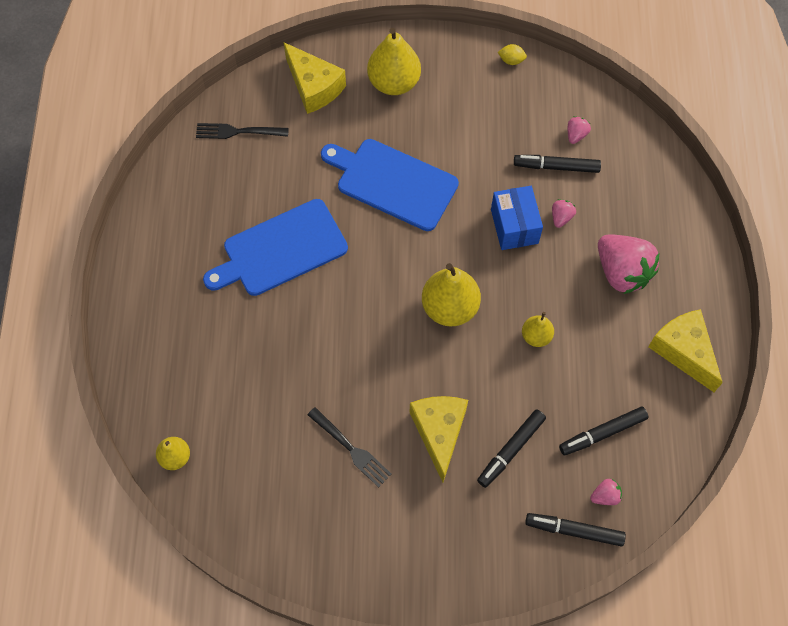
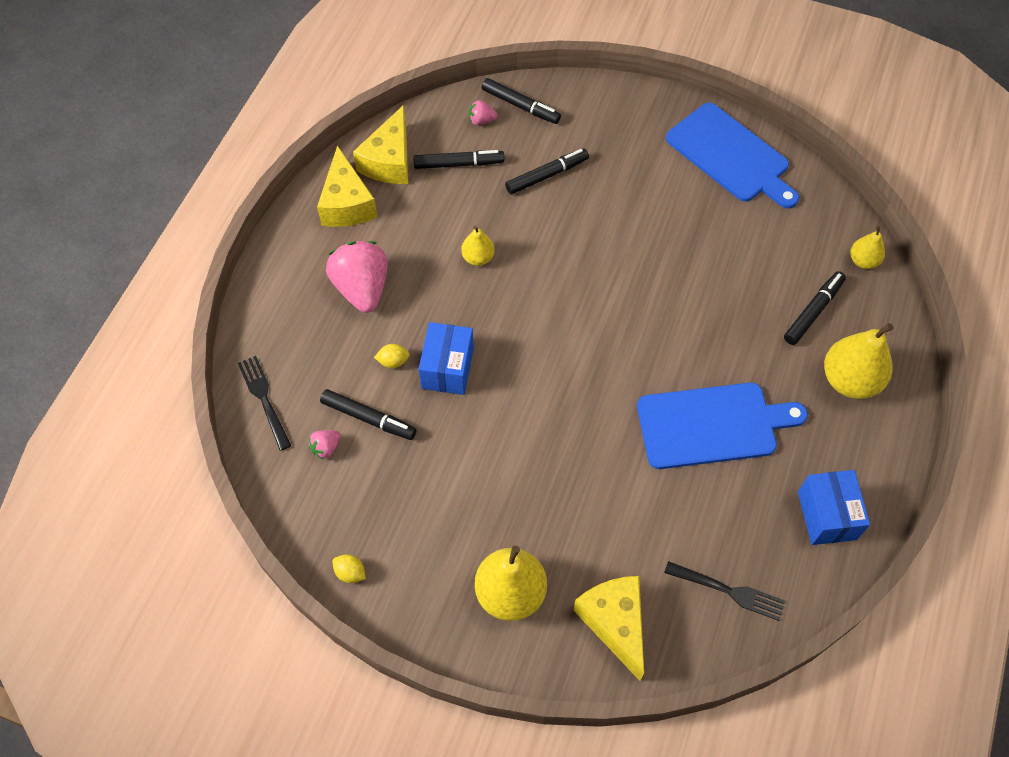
camera: 160 degrees left, 5 degrees down
black fork [307,407,392,487] -> black fork moved to [238,356,292,451]
blue cutting board [321,139,459,231] -> blue cutting board moved to [666,103,799,209]
yellow cheese [409,396,468,482] -> yellow cheese moved to [353,105,408,184]
yellow pear [422,263,481,326] -> yellow pear moved to [824,323,894,399]
pink strawberry [552,199,576,228] -> yellow lemon [374,344,410,368]
none -> black marker [784,271,846,345]
none -> blue box [798,470,870,545]

